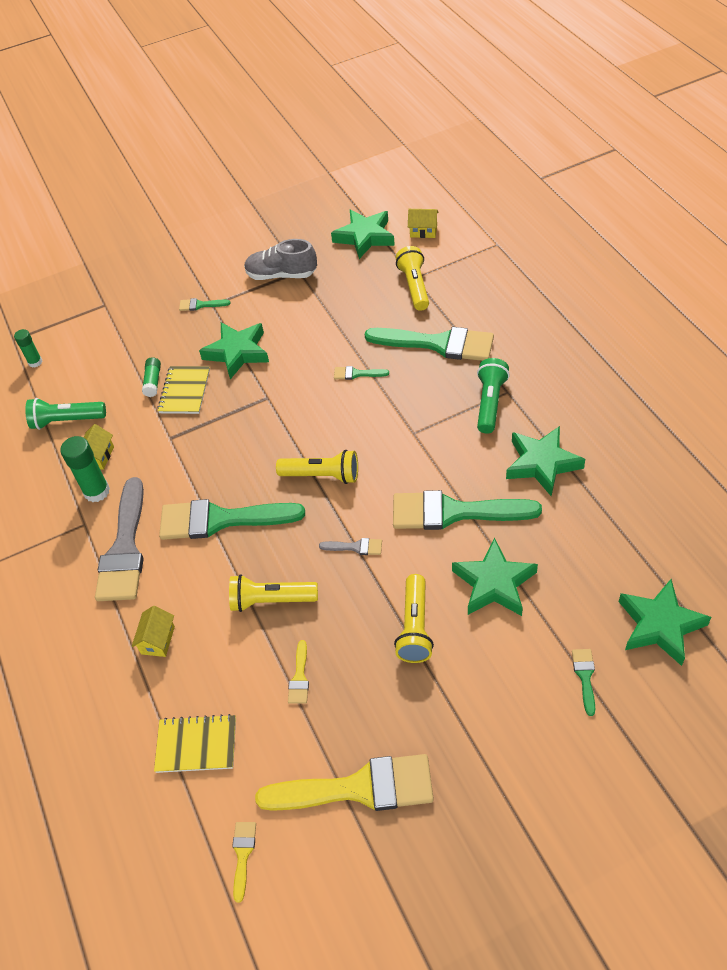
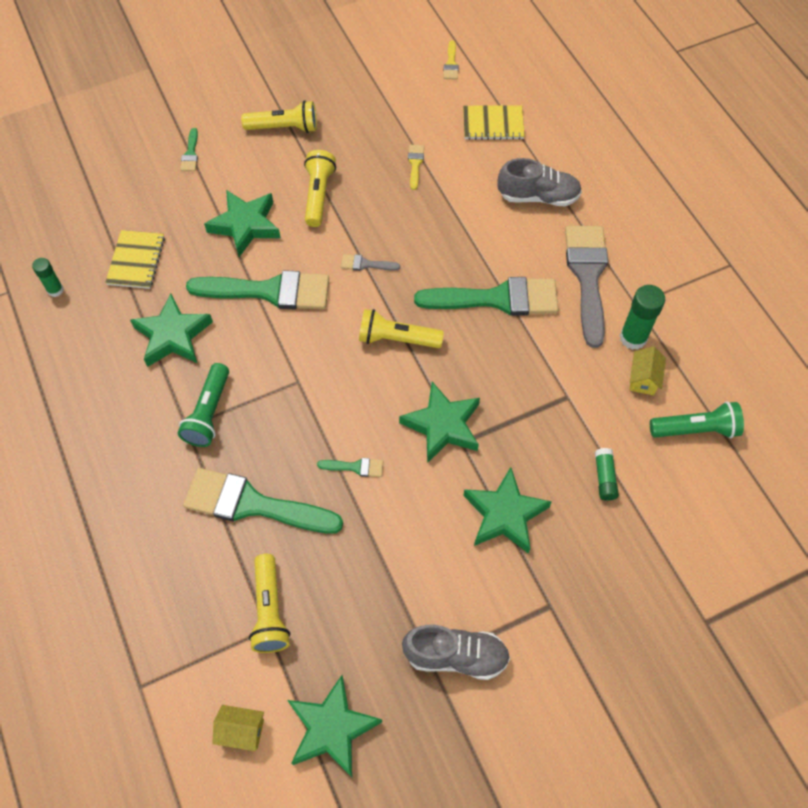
camera: 175 degrees right, 10 degrees up
green glue stick [14,329,42,368] -> green glue stick moved to [32,258,64,297]
yellow house [132,606,175,657] -> grey shoe [497,158,582,206]
yellow notebook [157,366,210,414] -> yellow notebook moved to [105,230,165,289]
green brush [179,298,230,311] -> none
yellow flashlight [229,575,318,612] -> yellow flashlight moved to [241,101,317,133]
yellow brush [255,754,434,811] -> none
green star [619,579,711,666] -> green star moved to [399,382,480,463]

